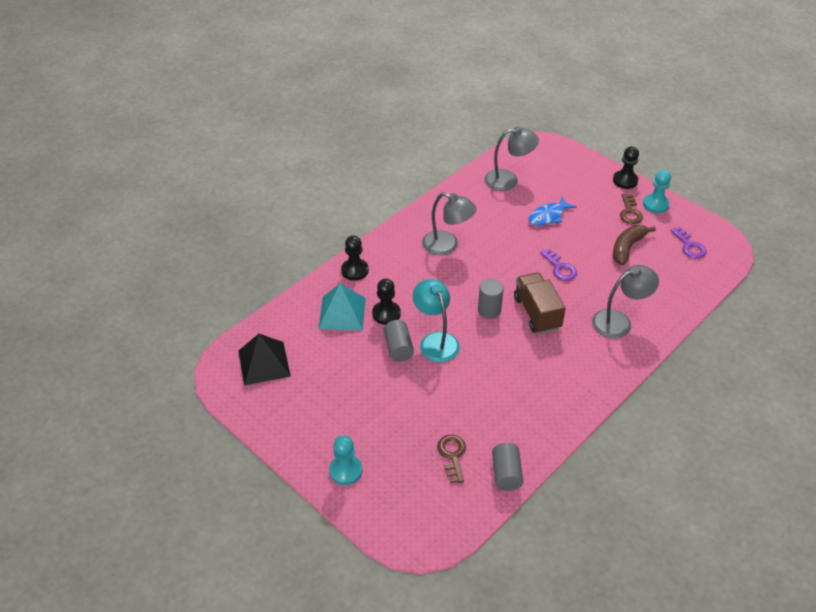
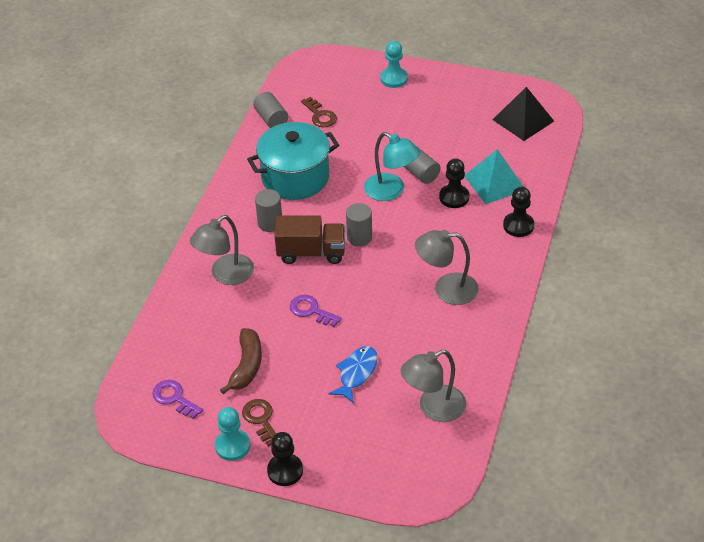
camera: 155 degrees right, 0 degrees up
brown truck [514,272,566,334] -> brown truck turned 45 degrees counterclockwise [274,215,345,264]
none -> turquoise pot [247,122,339,200]
none -> grey cylinder [255,189,282,232]

